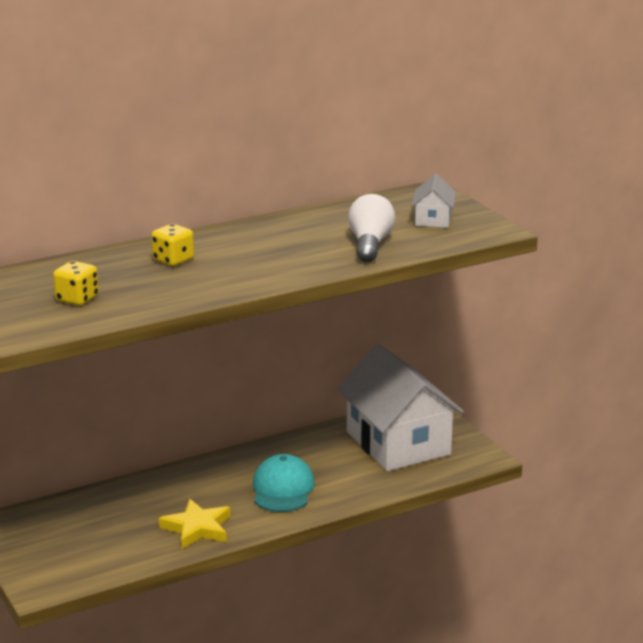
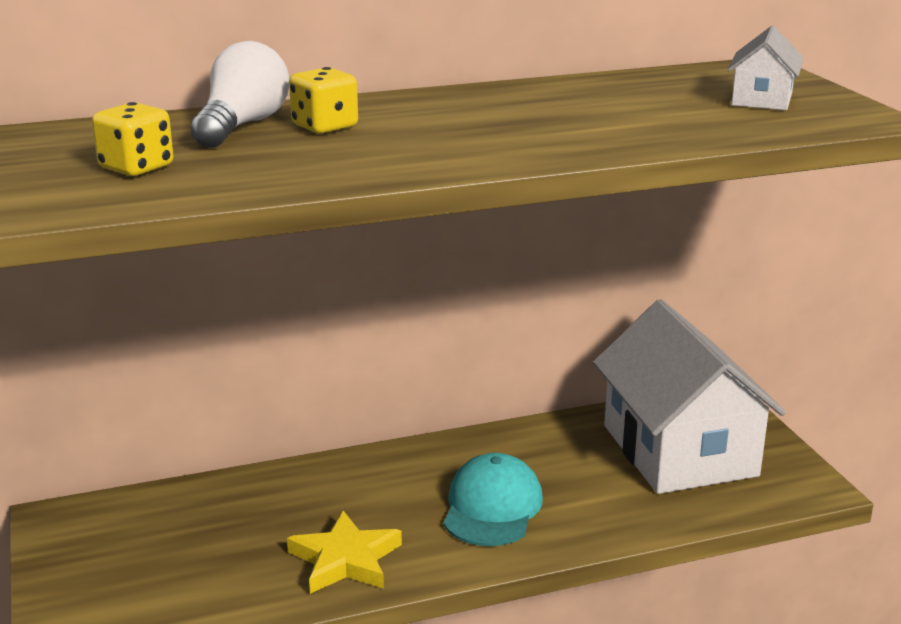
camera: 10 degrees right, 0 degrees up
white light bulb [348,194,395,262] -> white light bulb moved to [191,41,289,148]

